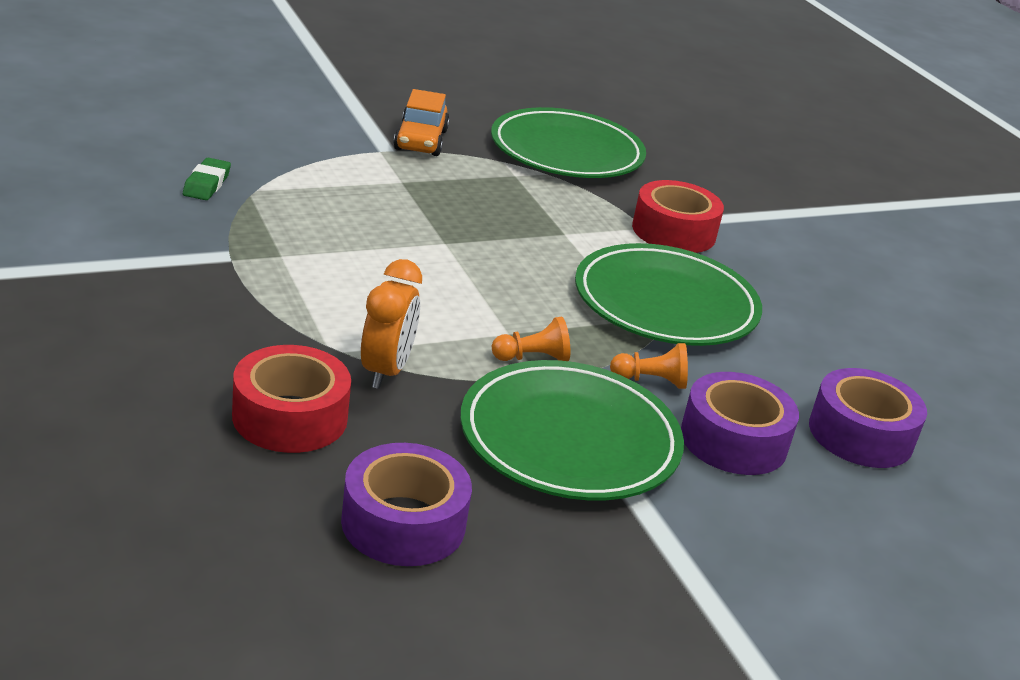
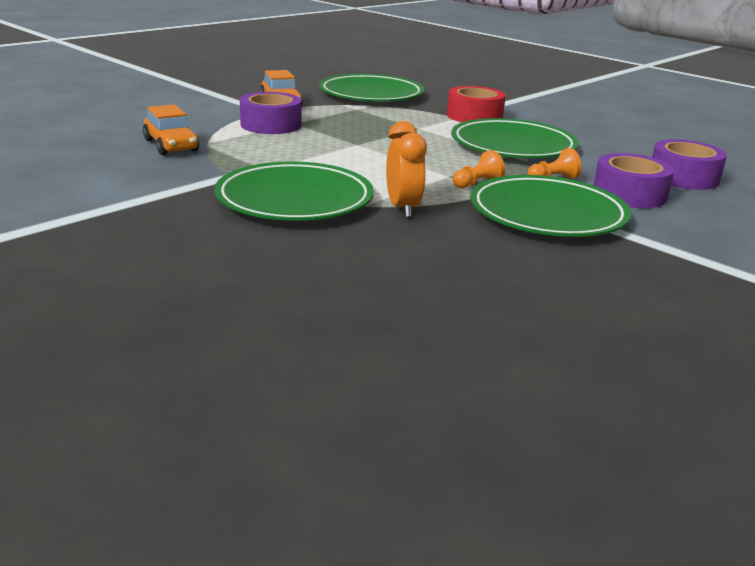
camera: 20 degrees left, 5 degrees down
green eraser [183,158,231,200] -> orange car [143,105,199,155]
red tape [232,345,351,453] -> none
purple tape [341,443,472,566] -> purple tape moved to [240,92,302,134]
none -> green plate [214,161,374,221]

